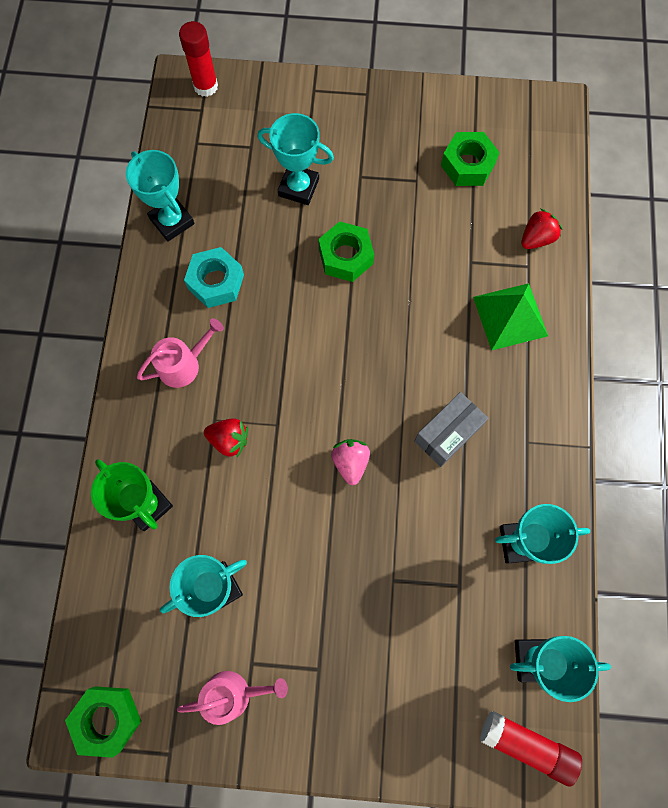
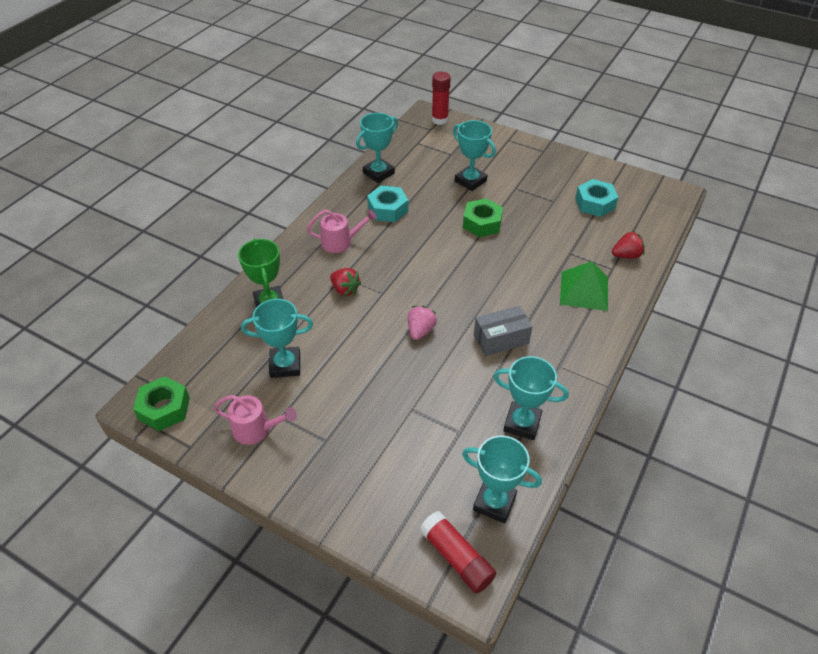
camera: 25 degrees right, 25 degrees down
turquoise trophy [126,150,195,242] -> turquoise trophy turned 60 degrees clockwise [356,113,398,183]
green nut [441,132,500,186] -> turquoise nut [575,179,619,217]

